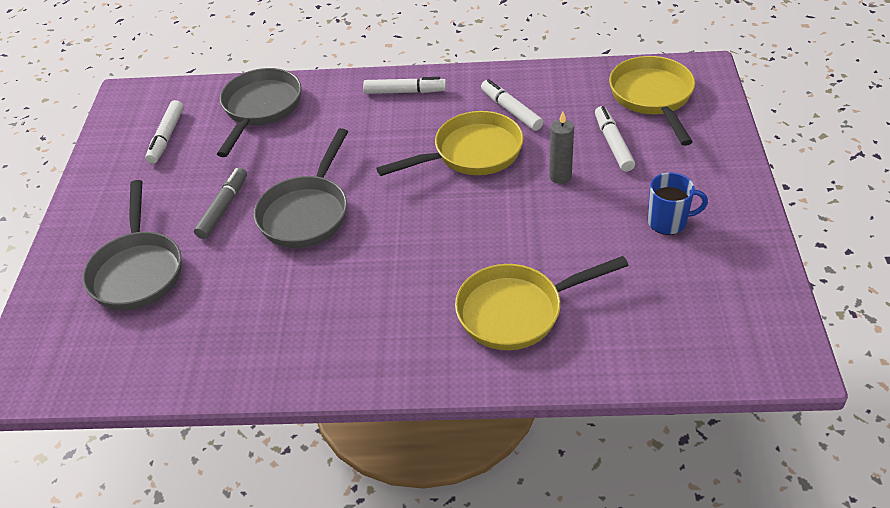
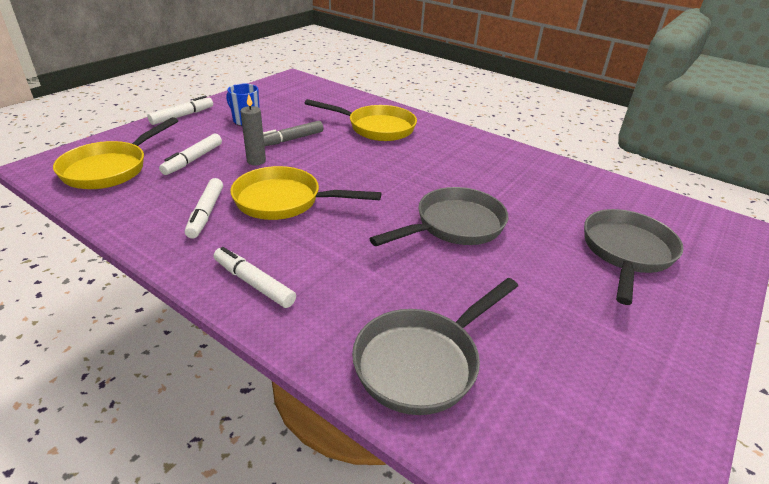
camera: 150 degrees left, 10 degrees down
white marker [145,100,183,164] -> white marker moved to [147,96,213,125]
grey marker [194,168,247,239] -> grey marker moved to [263,121,324,146]

